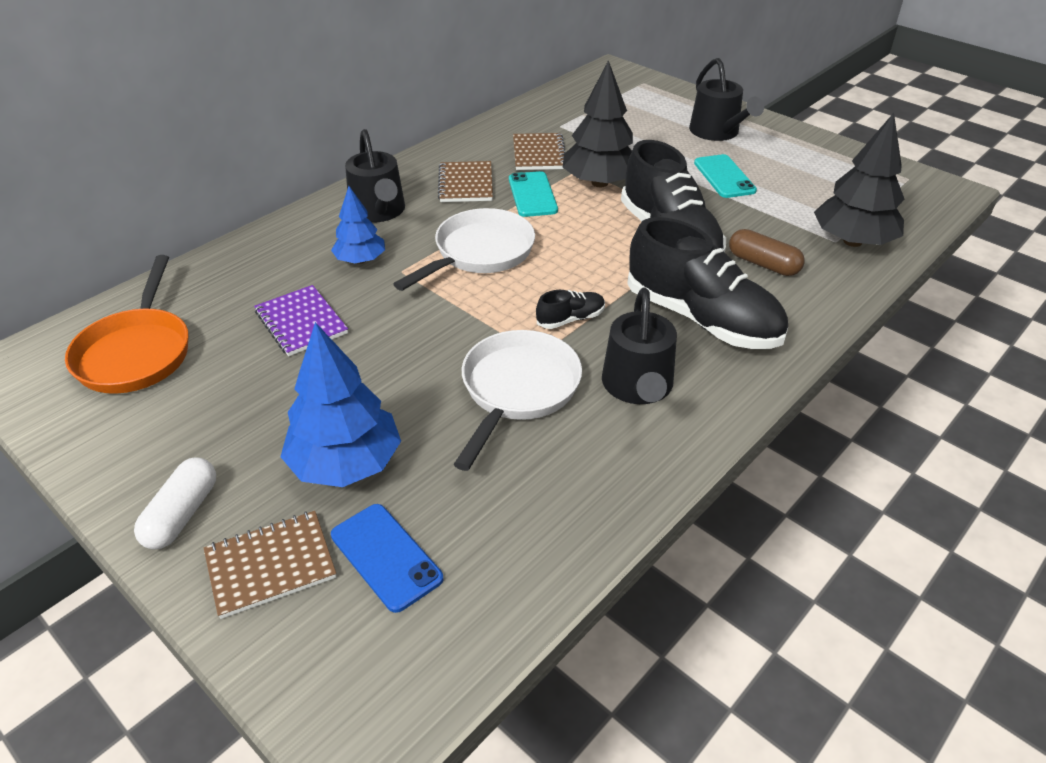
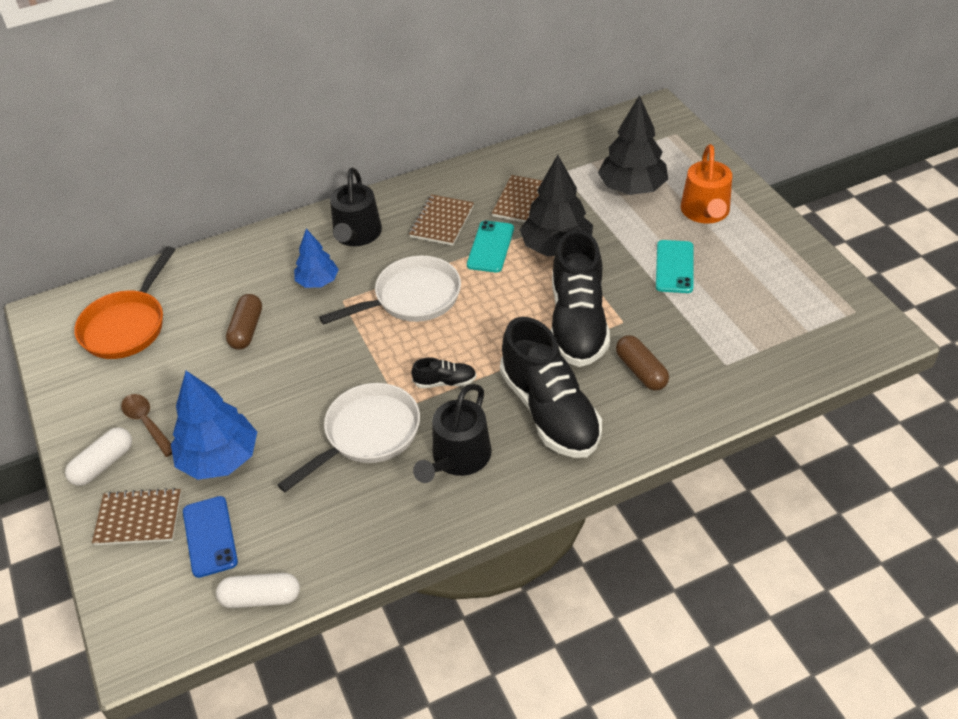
camera: 25 degrees right, 5 degrees up
purple notebook [254,285,348,356] -> brown capsule [226,294,262,350]
black watering can [689,58,764,141] -> orange watering can [681,144,732,224]
black tree [814,113,905,247] -> black tree moved to [598,95,668,195]
none -> brown spoon [121,394,172,457]
none -> white capsule [216,573,300,608]

